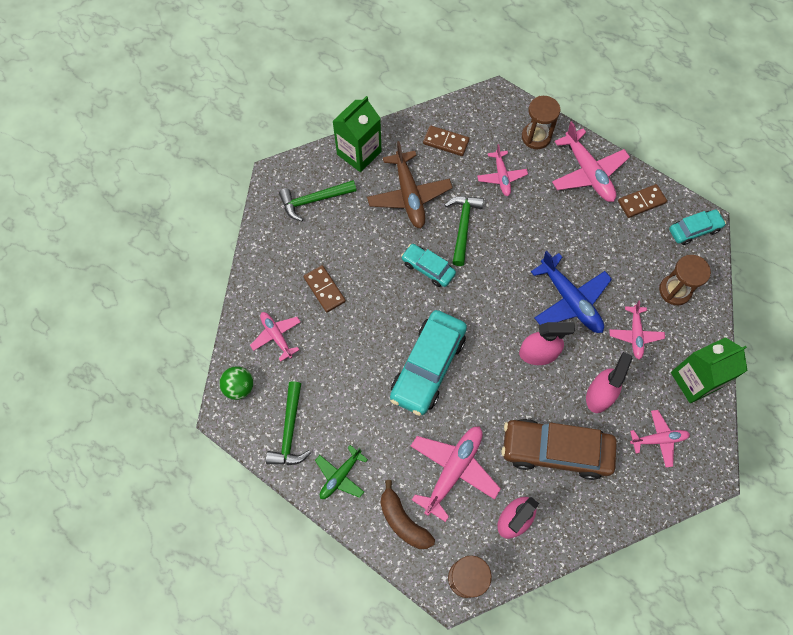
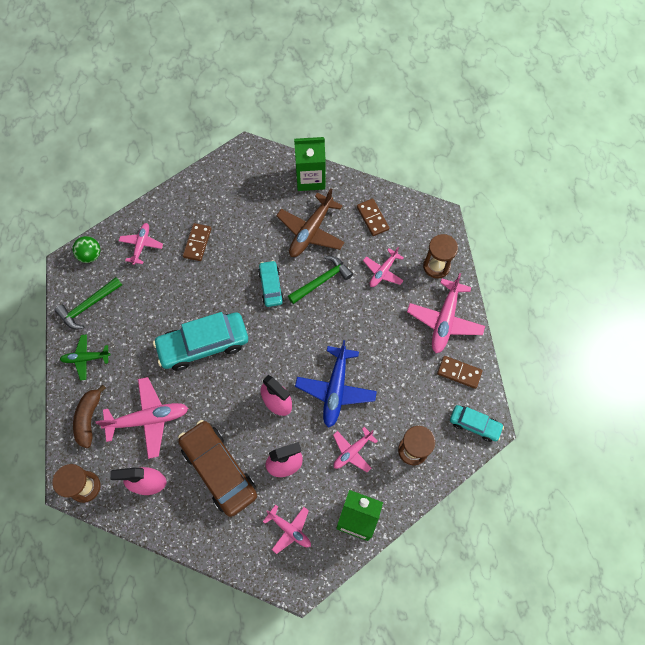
camera: 45 degrees right, 0 degrees up
green hammer [279,180,357,221] -> none

